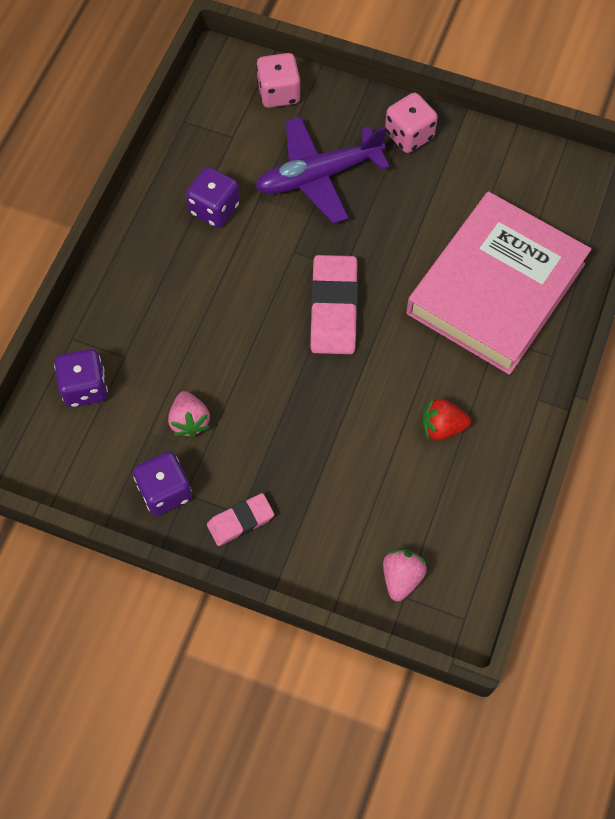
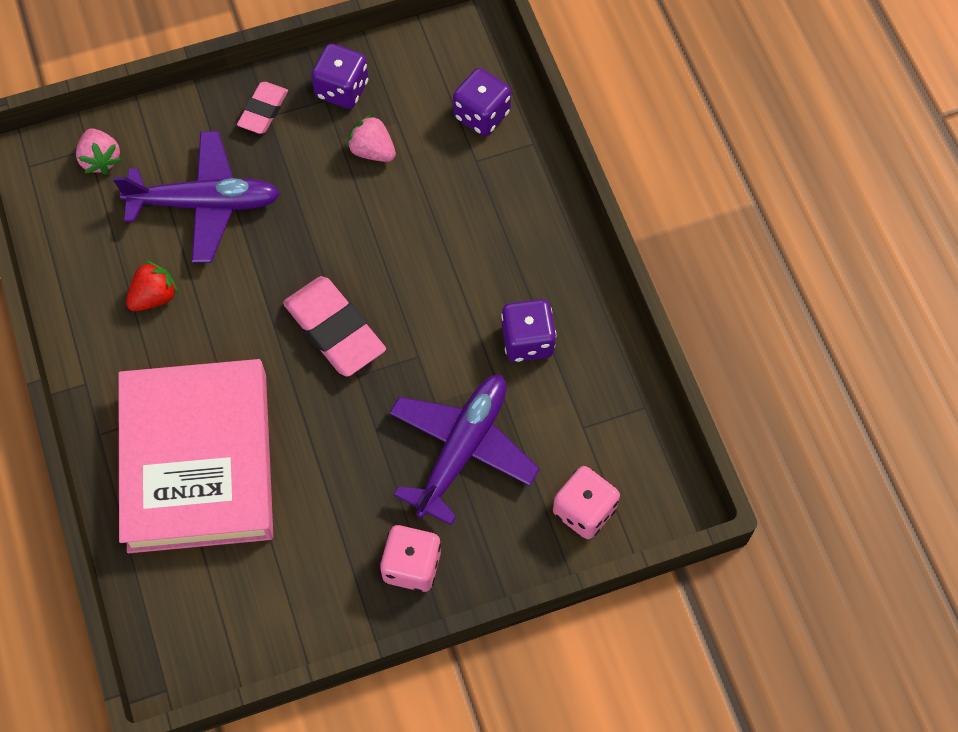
camera: 140 degrees right, 0 degrees up
none -> purple plane [113,131,280,263]

